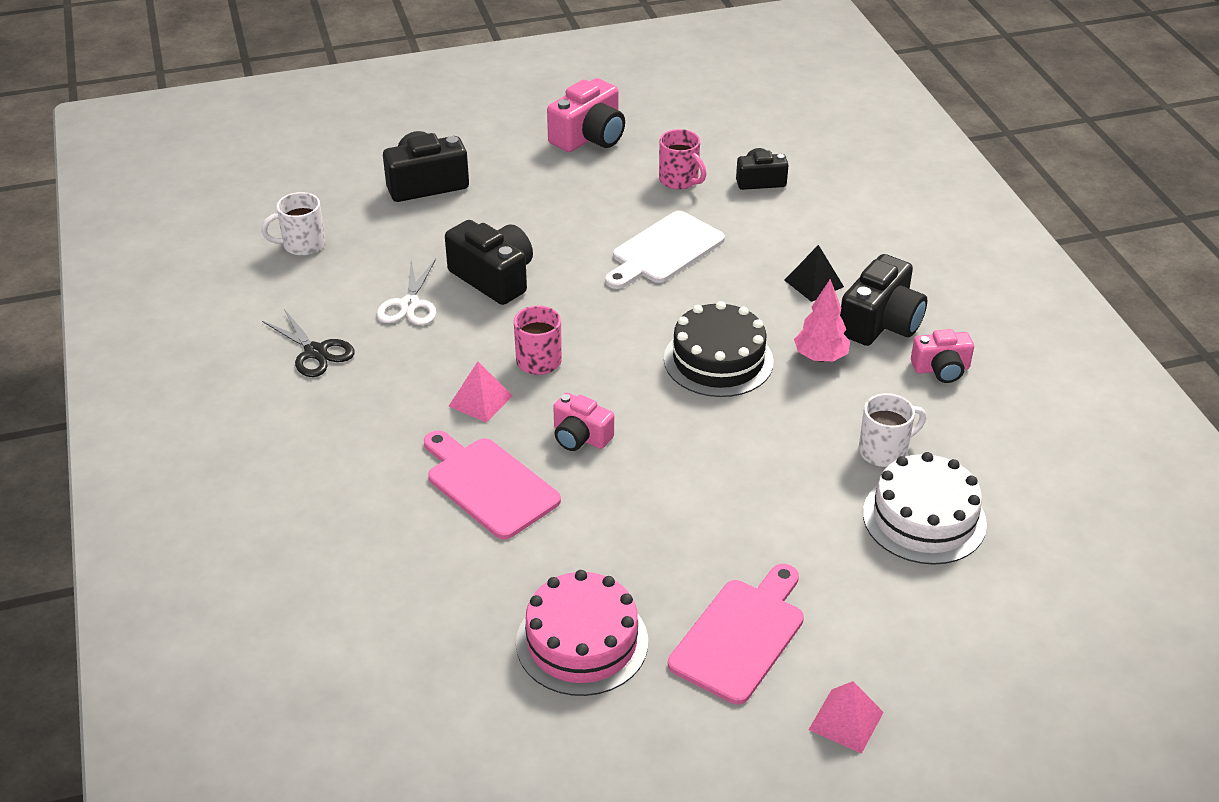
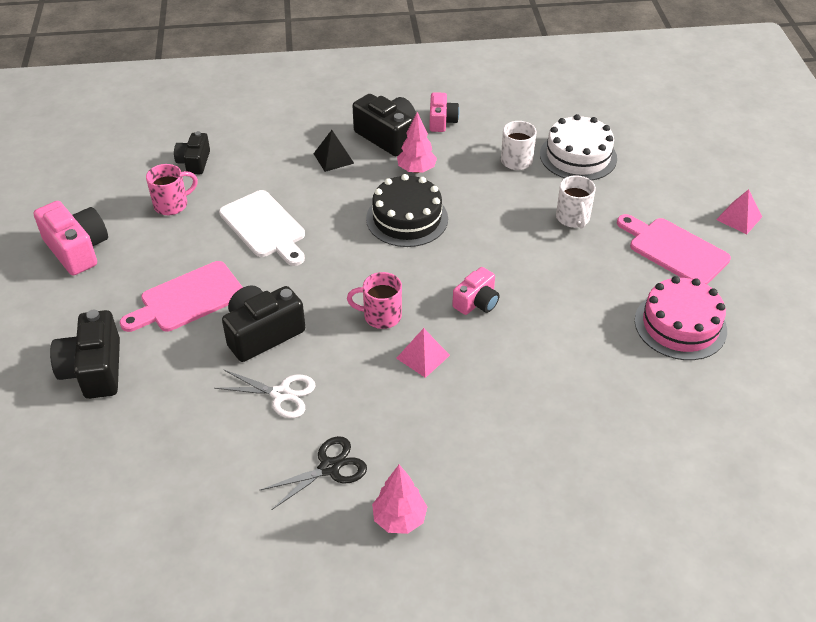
camera: 80 degrees left, 5 degrees up
white mug [261,192,325,256] -> white mug moved to [556,175,596,228]
pink cutting board [424,430,561,539] -> pink cutting board moved to [120,261,243,332]
none -> pink tree [372,465,427,534]

